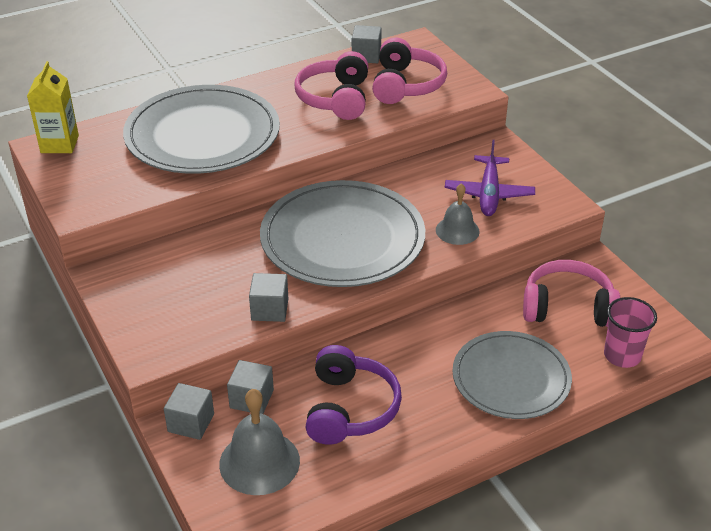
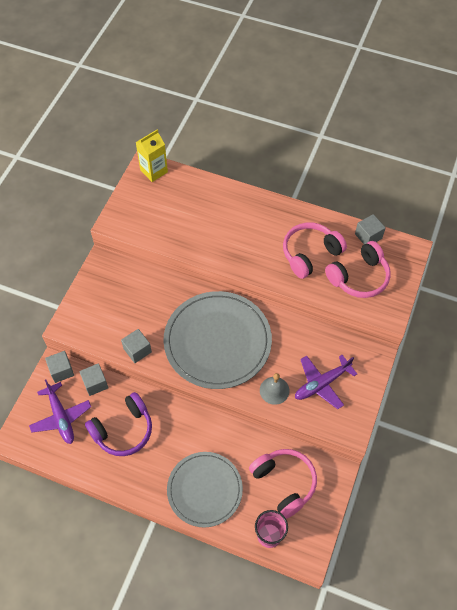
camera: 50 degrees right, 20 degrees up
grey plate [123,85,280,174] -> none
grey bell [219,389,300,495] -> purple plane [29,380,91,444]

